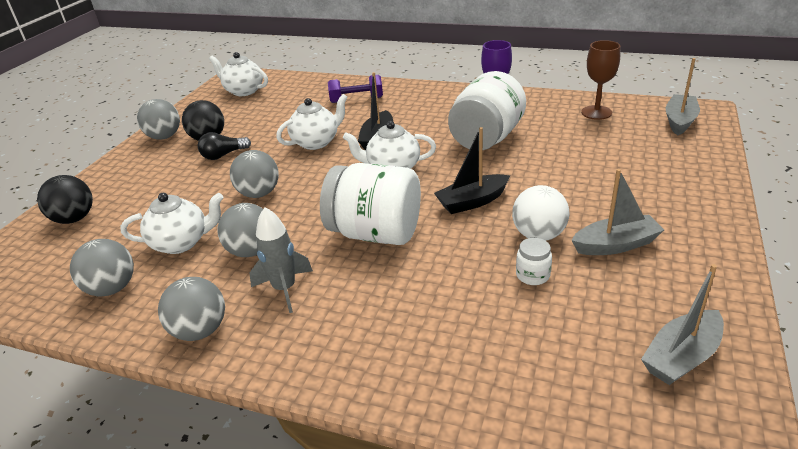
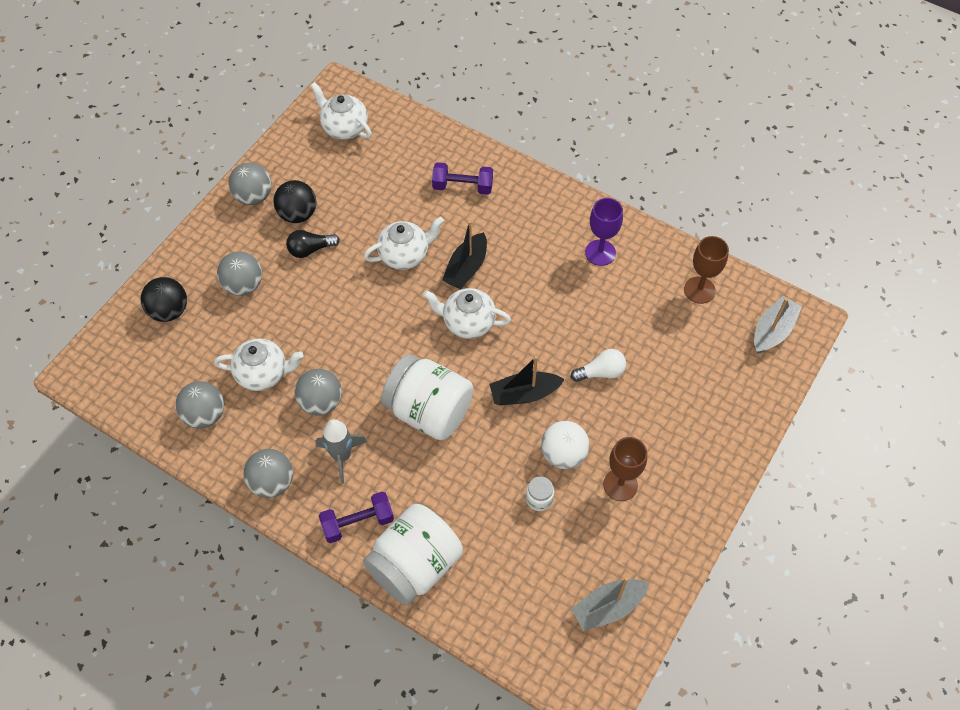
camera: 10 degrees right, 25 degrees up
grey ball [230,150,279,198] -> grey ball moved to [217,251,262,296]
white jar [448,71,526,150] -> white jar moved to [363,504,463,605]
grey boat [571,169,664,255] -> brown goblet [603,437,647,501]
none -> purple dumbbell [319,492,394,543]
none -> white light bulb [571,349,626,382]

